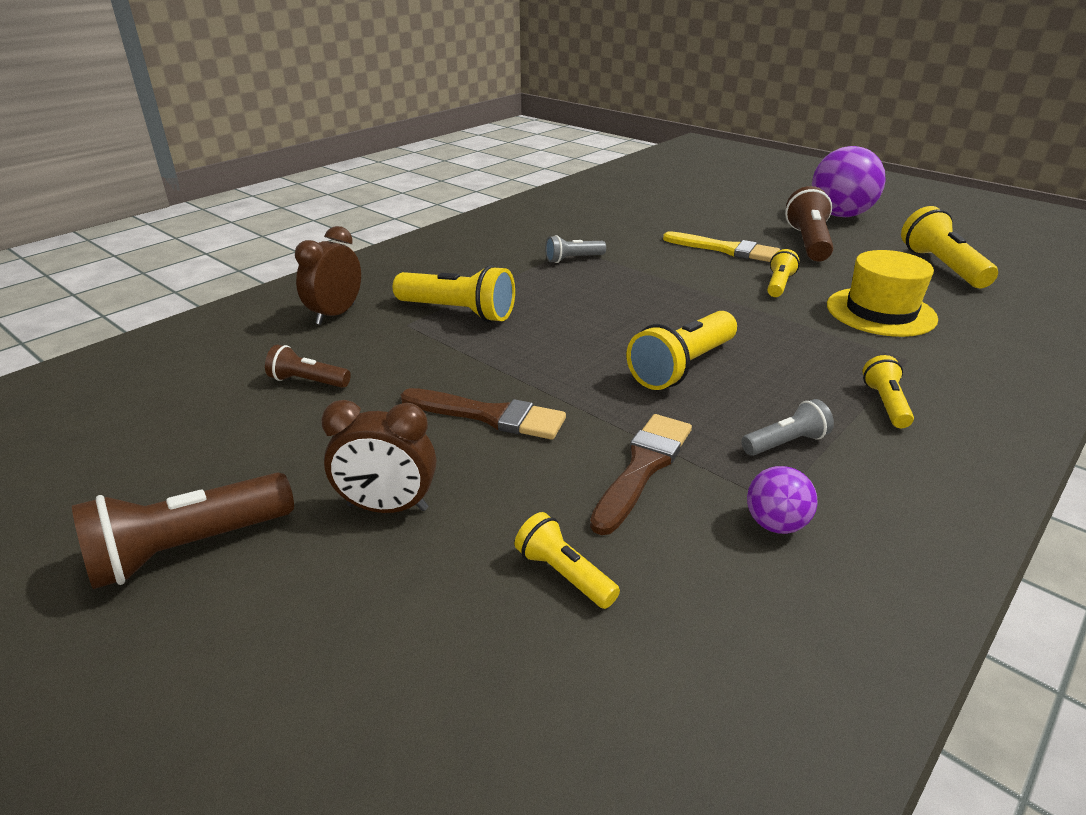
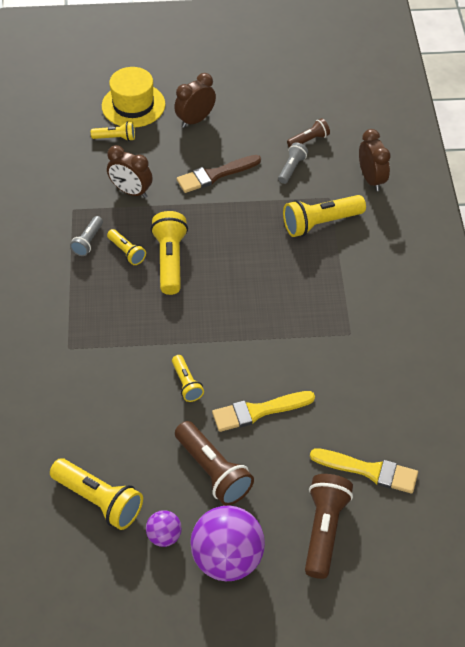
camera: 135 degrees right, 20 degrees up
brown flashlight [72,472,294,589] -> brown flashlight moved to [305,474,353,579]
grey flashlight [545,235,606,263] -> grey flashlight moved to [278,142,308,184]
brown brush [590,414,692,535] -> brown clock [107,145,153,198]
purple ball [747,466,818,534] -> purple ball moved to [146,510,182,547]
yellow hat [827,250,938,337] -> yellow hat moved to [102,67,165,128]
yellow flashlight [863,355,914,428] -> yellow flashlight moved to [107,229,146,265]
none -> yellow brush [310,448,418,494]

